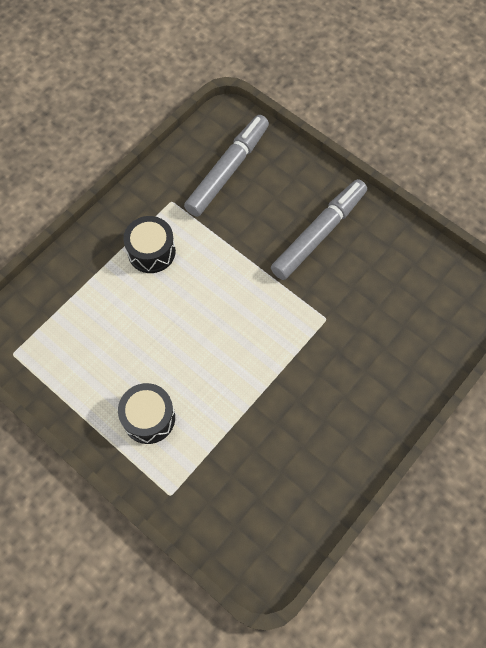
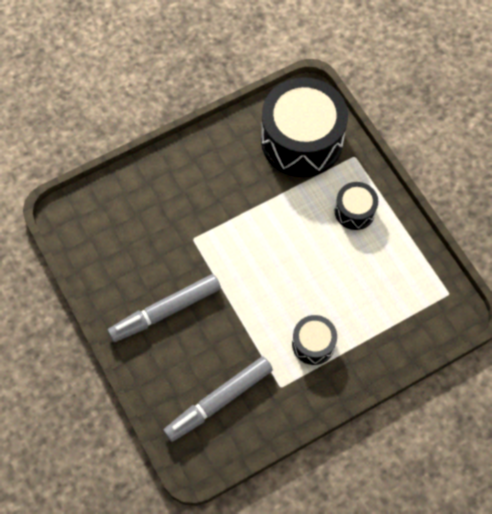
camera: 160 degrees left, 0 degrees up
none -> black drum [261,77,348,177]

